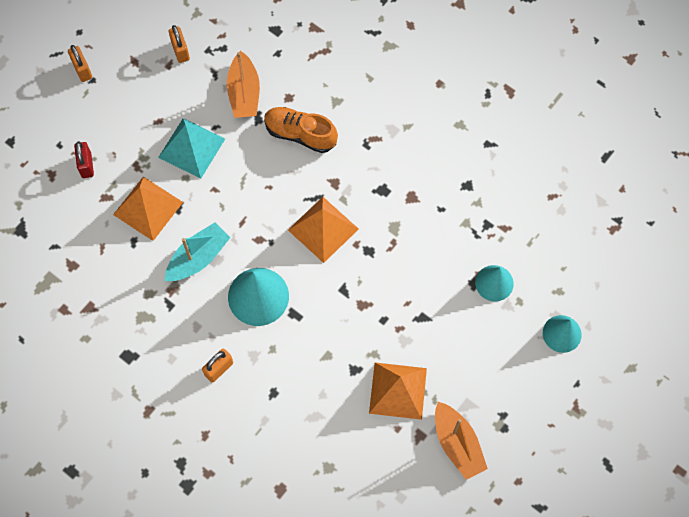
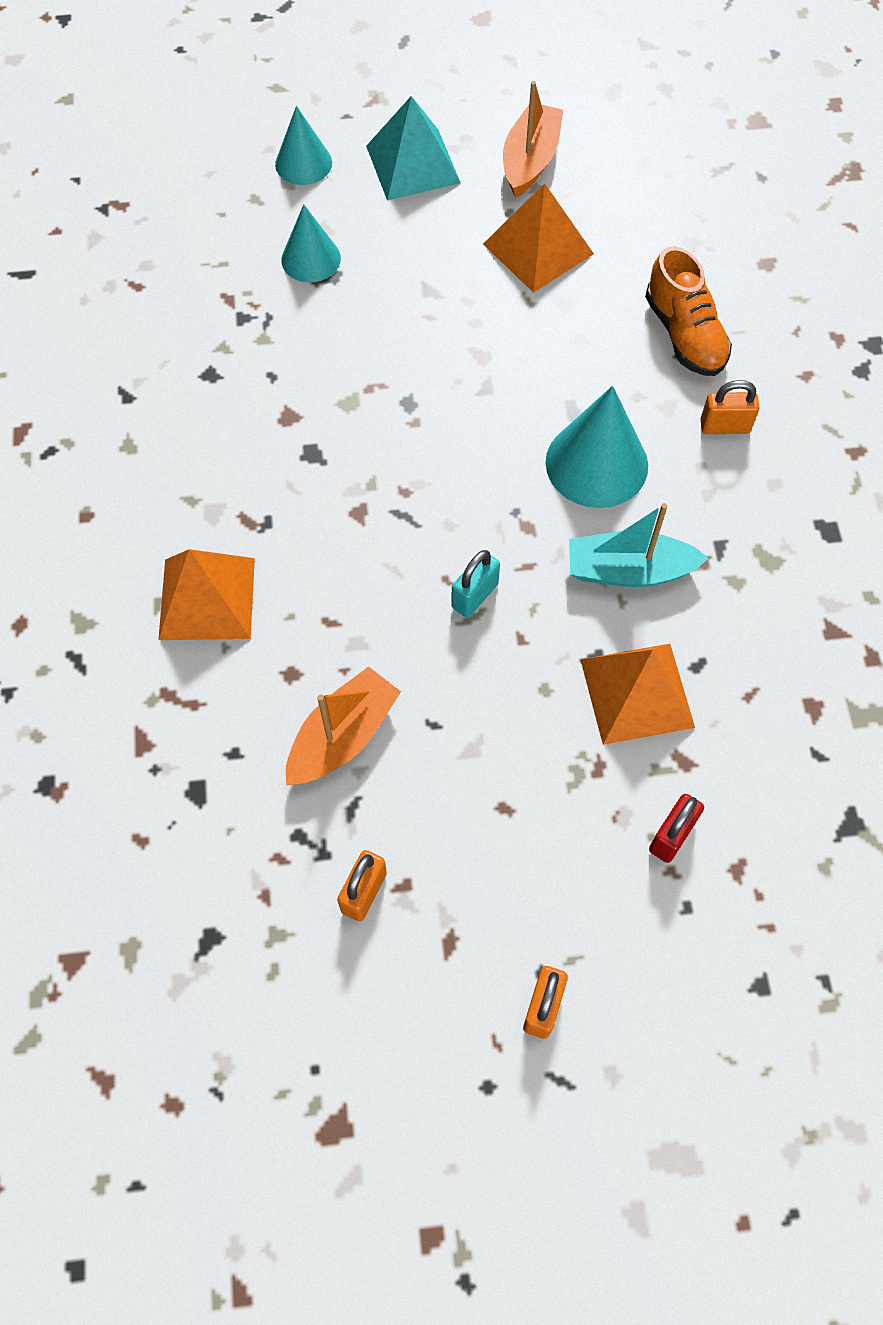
camera: 135 degrees left, 5 degrees down
turquoise pyramid [158,118,225,179] -> turquoise pyramid moved to [366,96,461,201]
orange shoe [264,107,338,153] -> orange shoe moved to [645,246,732,376]
orange pyramid [288,197,358,263] -> orange pyramid moved to [158,549,255,640]
none -> turquoise padlock [451,550,500,618]

